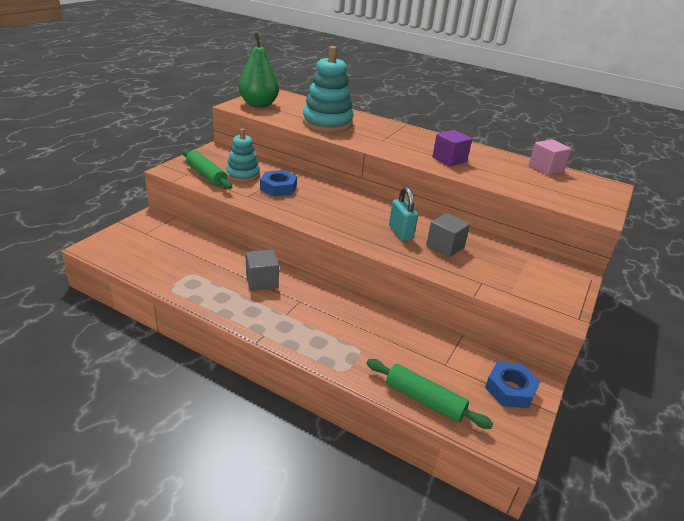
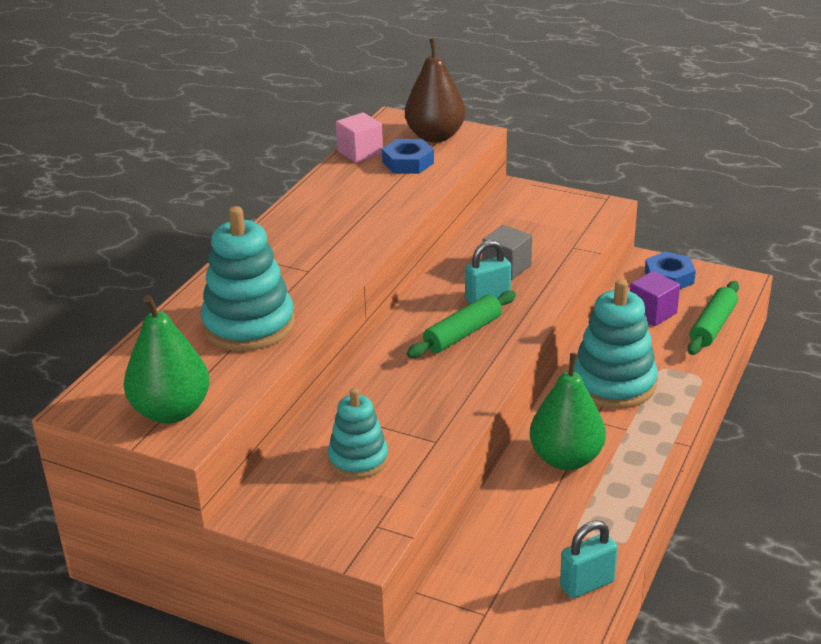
camera: 90 degrees left, 0 degrees up
green rolling pin [182,149,232,189] -> green rolling pin moved to [407,291,516,358]
grey cube [246,250,279,291] -> green pear [530,353,606,470]
blue nut [260,170,297,197] -> blue nut moved to [382,139,434,174]
purple cube [432,130,472,167] -> purple cube moved to [630,271,680,326]
none -> brown pear [405,38,466,142]
none -> turquoise padlock [560,520,618,598]
none -> turquoise stacking toy [574,279,658,409]

